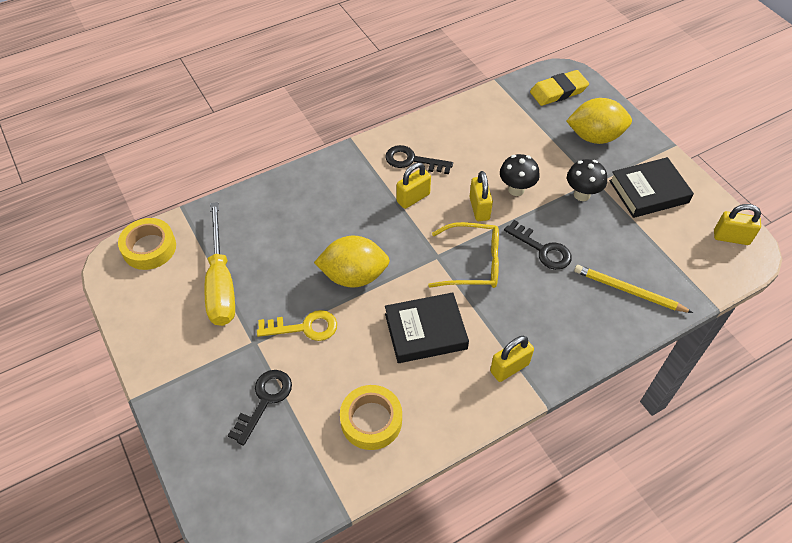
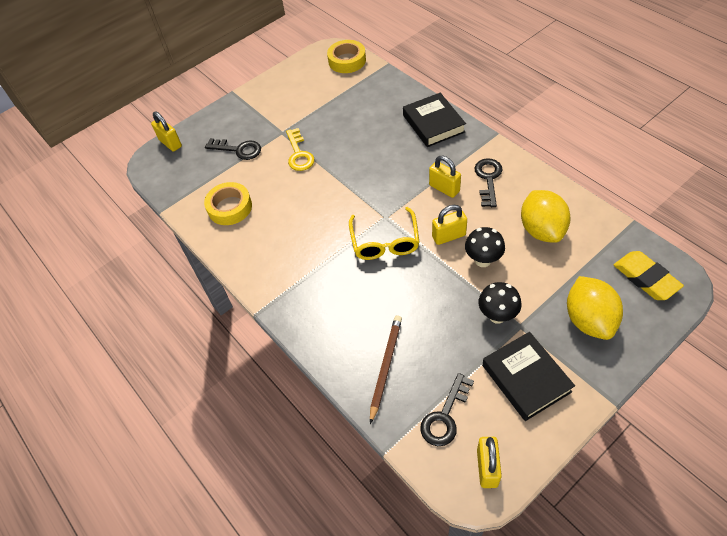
camera: 85 degrees right, 0 degrees up
yellow screwdriver [205,202,235,326] -> none
yellow lemon [314,236,390,288] -> yellow lemon moved to [521,190,571,243]
black book [385,292,469,363] -> black book moved to [403,93,466,147]
yellow padlock [490,336,534,382] -> yellow padlock moved to [151,111,182,152]
black key [504,220,572,270] -> black key moved to [420,373,474,446]
yellow pencil [574,265,693,313] -> brown pencil [370,315,402,424]

